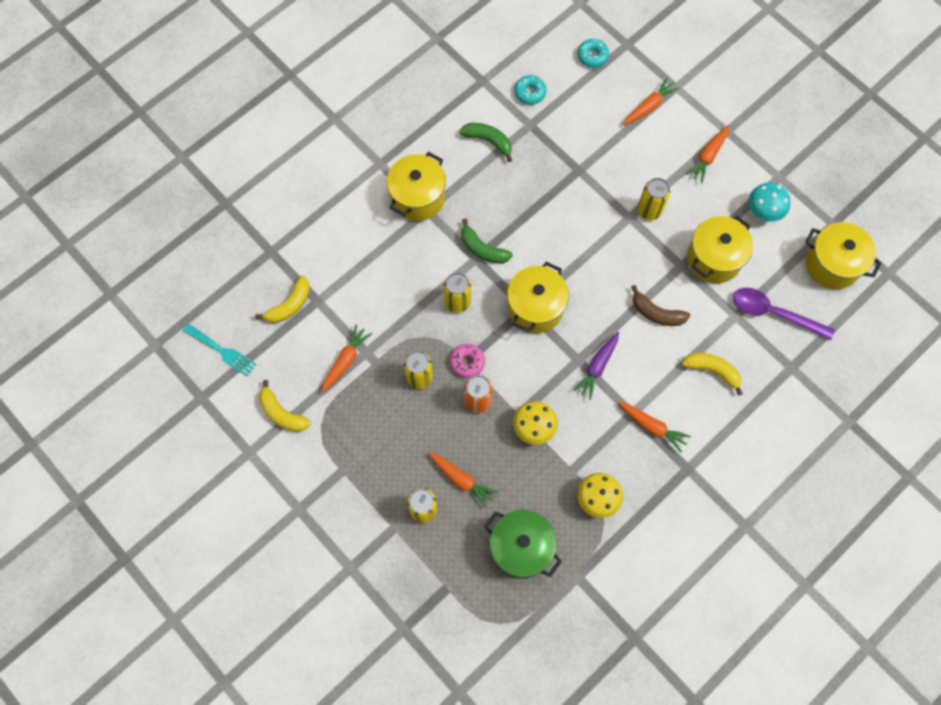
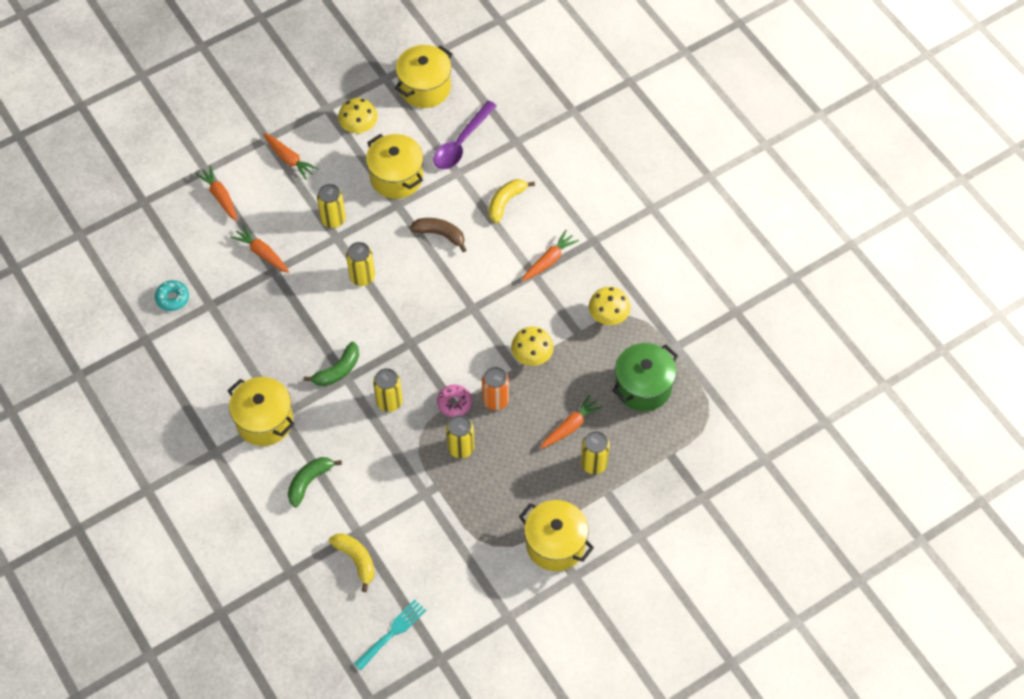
camera: 80 degrees left, 10 degrees down
yellow banana [259,380,311,432] -> none
orange carrot [321,324,372,392] -> orange carrot moved to [230,225,289,273]
green banana [459,123,512,162] -> green banana moved to [288,457,342,507]
yellow pot [507,262,569,333] -> yellow pot moved to [519,500,594,571]
purple carrot [573,332,619,400] -> none
turquoise donut [578,39,609,68] -> none
brown banana [631,285,690,326] -> brown banana turned 105 degrees counterclockwise [410,218,466,252]
turquoise mushroom [749,182,790,222] -> yellow mushroom [338,98,378,134]
none -> yellow can [346,242,375,286]

